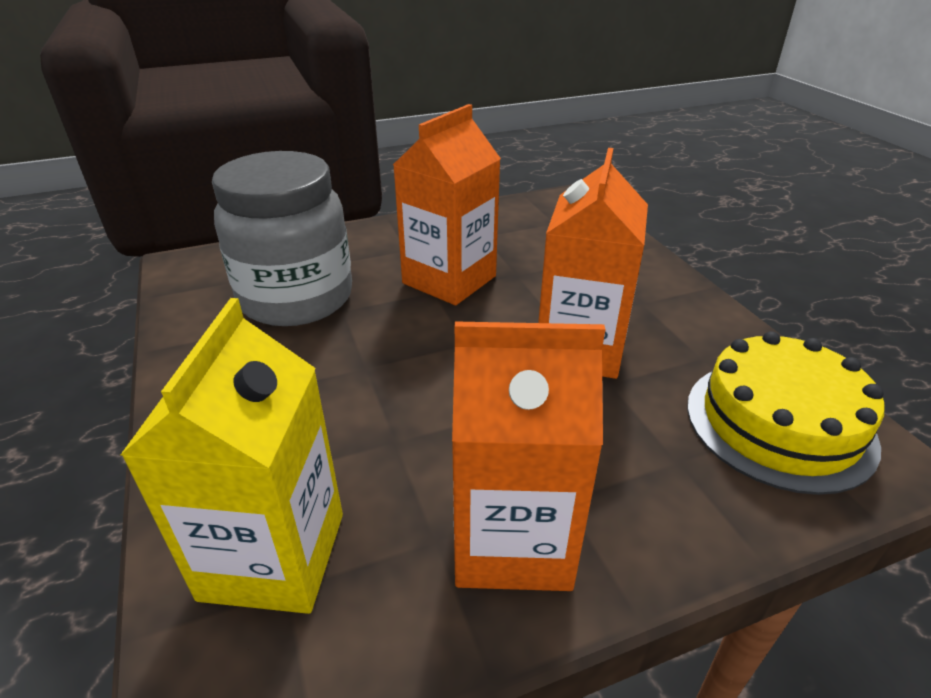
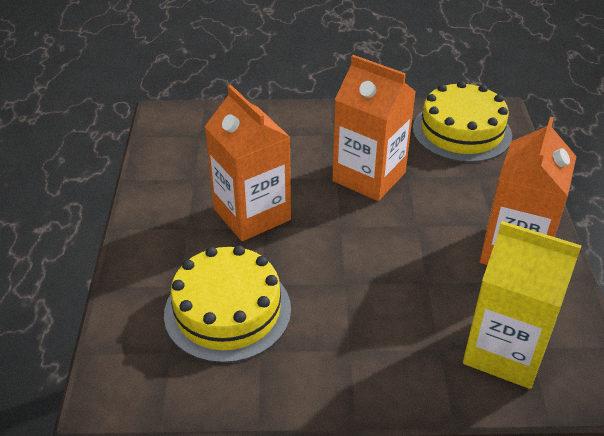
camera: 70 degrees left, 5 degrees up
grey jar [212,151,352,326] -> yellow cake [164,245,291,363]

